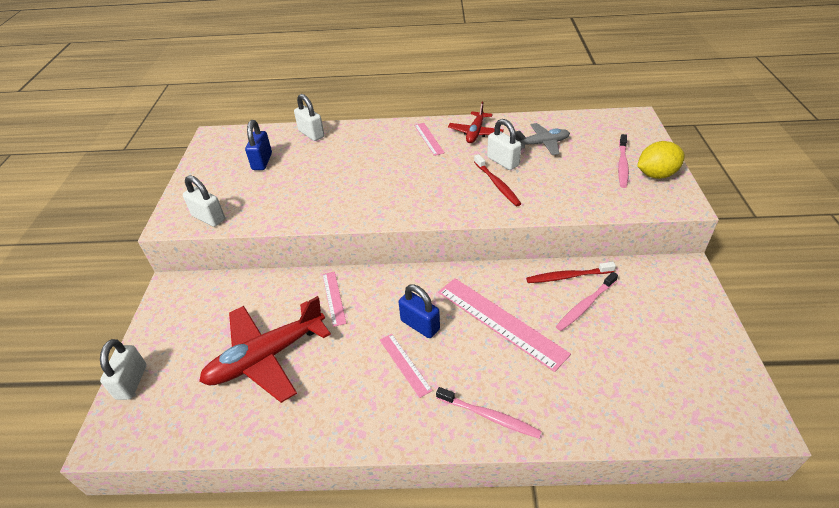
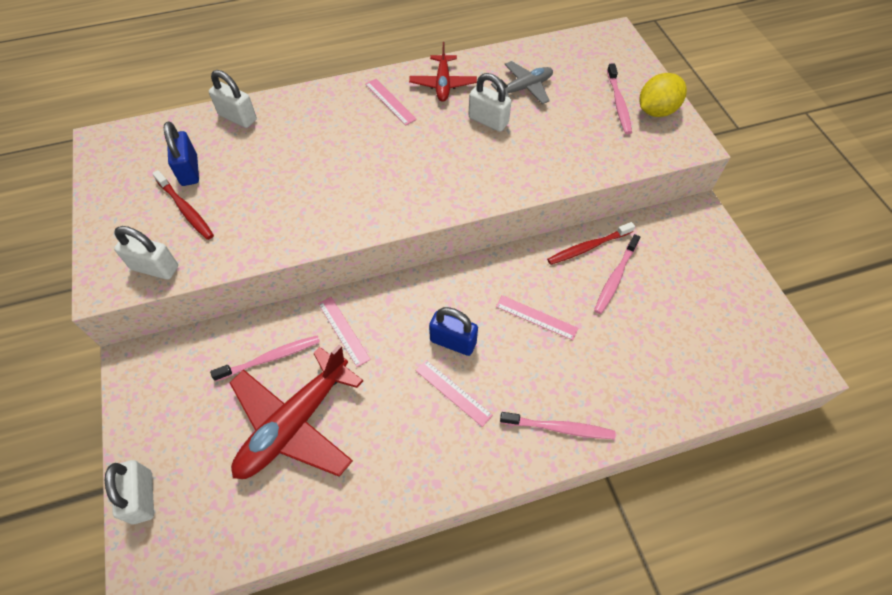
camera: 20 degrees left, 15 degrees up
pink ruler [438,278,571,372] -> pink ruler [496,295,578,340], size x0.52
red toothbrush [474,154,521,206] -> red toothbrush moved to [152,170,214,240]
none -> pink toothbrush [210,335,320,381]

